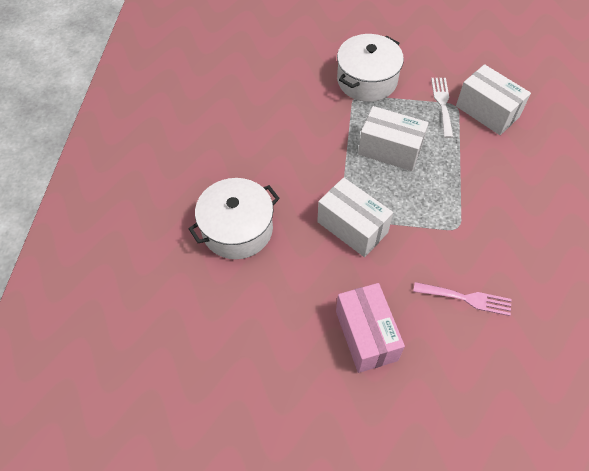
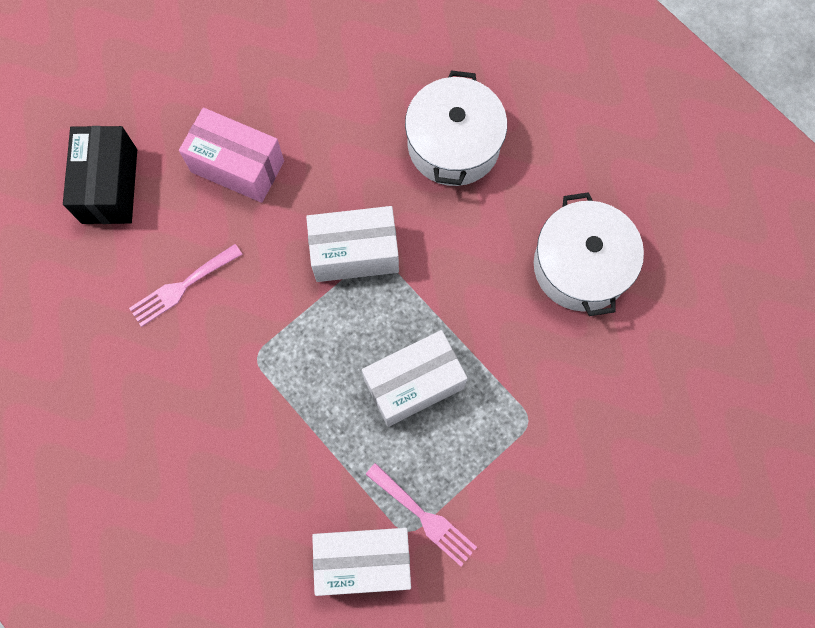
camera: 130 degrees right, 15 degrees up
white pot [337,34,404,102] -> white pot moved to [534,192,644,316]
white fork [431,78,453,138] -> pink fork [365,463,477,566]
none -> black box [63,126,137,224]

